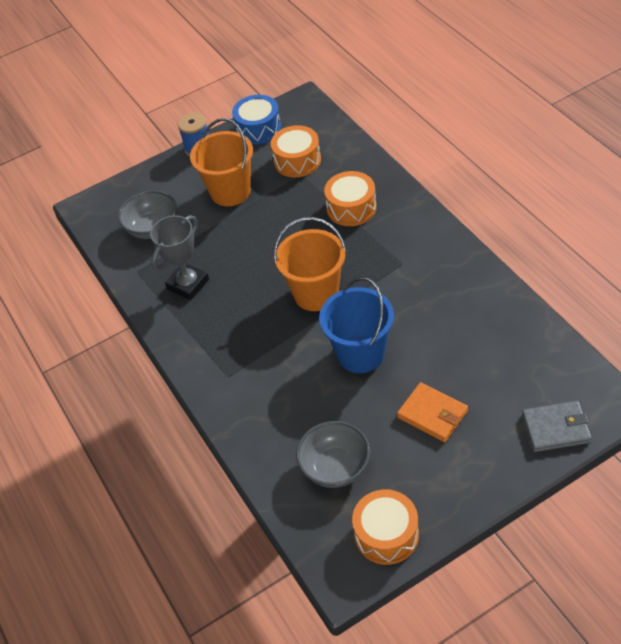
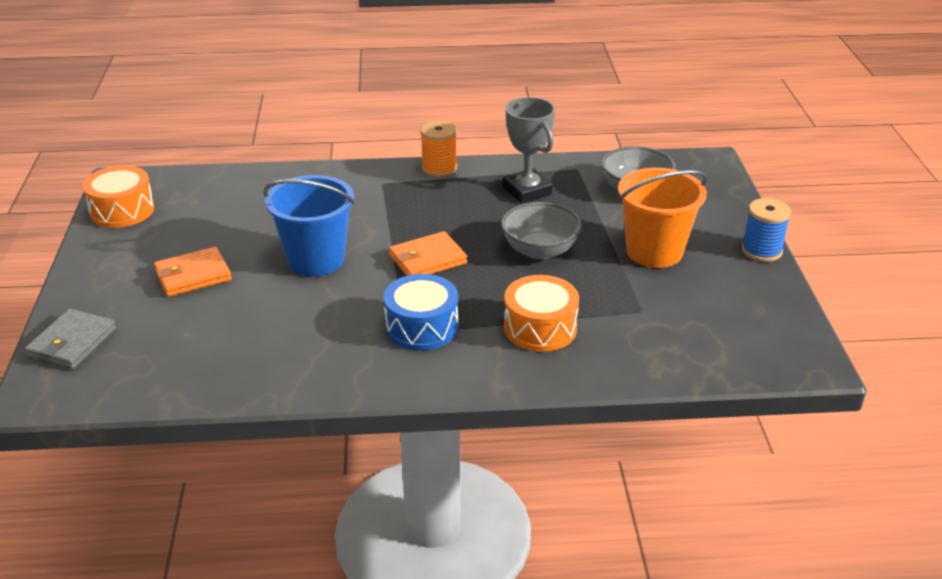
camera: 110 degrees right, 15 degrees down
blue drum [232,95,281,145] -> blue drum moved to [384,274,459,350]
orange drum [271,125,321,178] -> none
orange bucket [273,217,346,311] -> orange wallet [389,231,467,276]
grey bowl [296,421,370,488] -> grey bowl moved to [501,202,582,260]
none -> orange spool [420,121,457,177]

